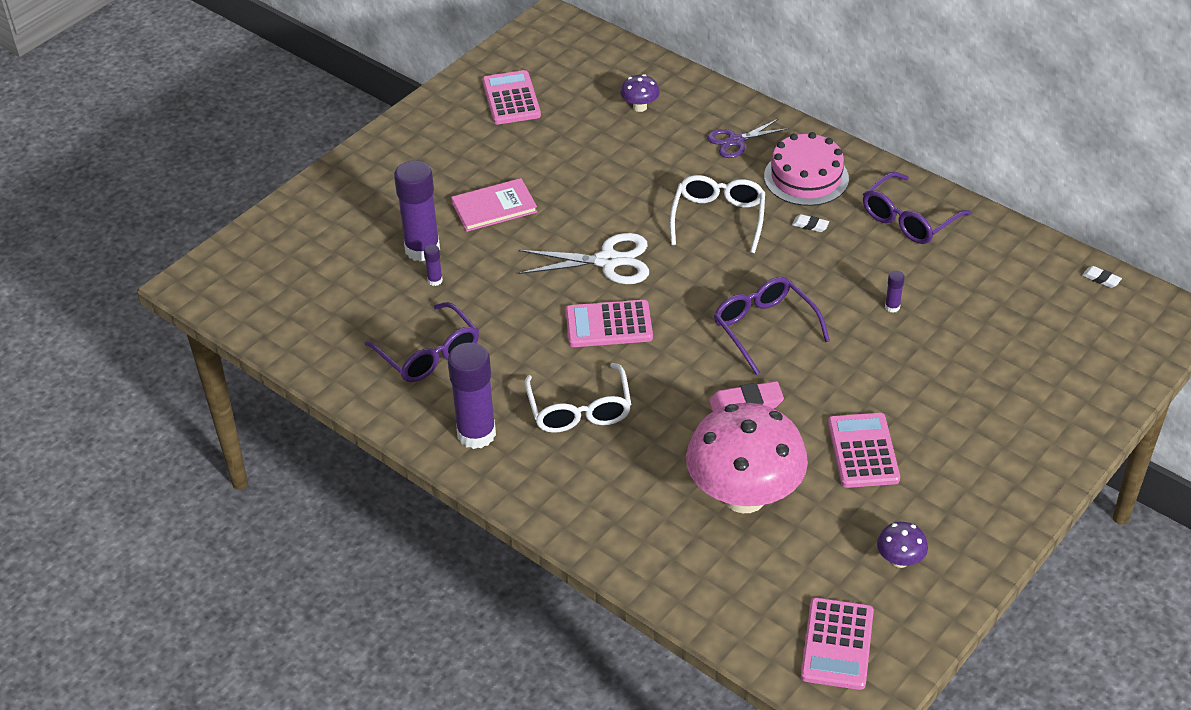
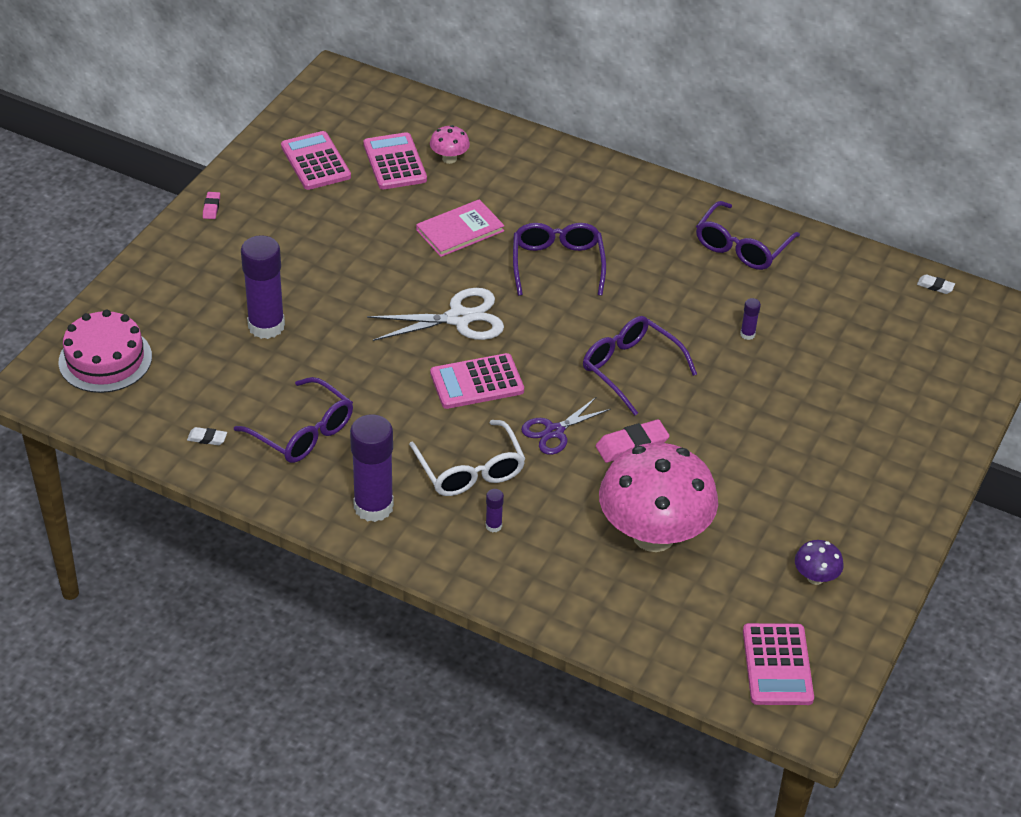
camera: 15 degrees left, 0 degrees up
purple glue stick [424,244,443,286] -> purple glue stick moved to [486,489,504,532]
pink book [451,178,537,232] -> pink book moved to [416,199,505,257]
purple mushroom [620,74,660,112] -> pink mushroom [430,125,470,164]
white glasses [670,175,765,253] -> purple glasses [513,223,606,296]
purple scissors [707,119,789,158] -> purple scissors moved to [521,397,611,455]
pink cake [764,132,849,206] -> pink cake moved to [58,310,152,393]
white eraser [792,214,829,232] -> white eraser moved to [187,427,227,445]
pink calculator [828,413,900,488] -> pink calculator moved to [363,132,427,189]
none -> pink eraser [203,192,220,219]

